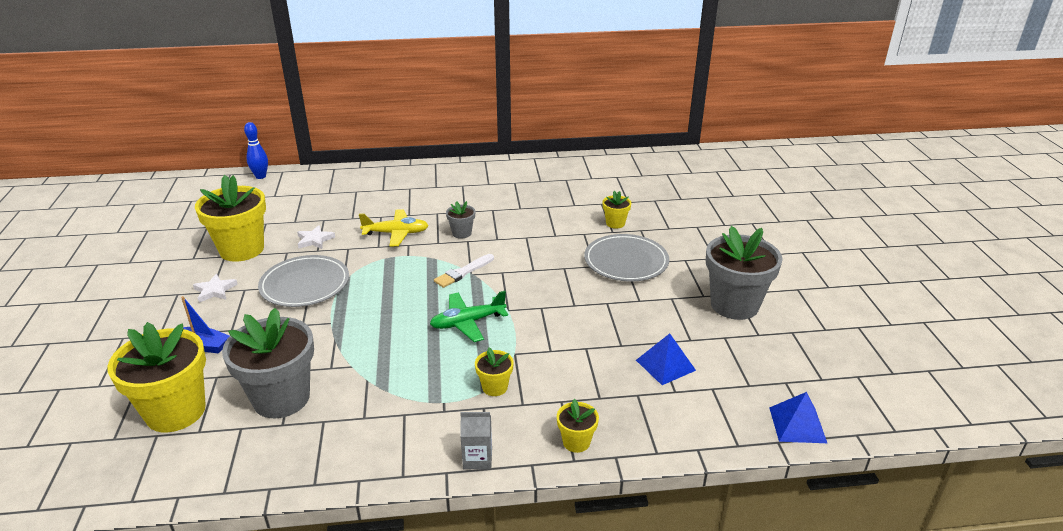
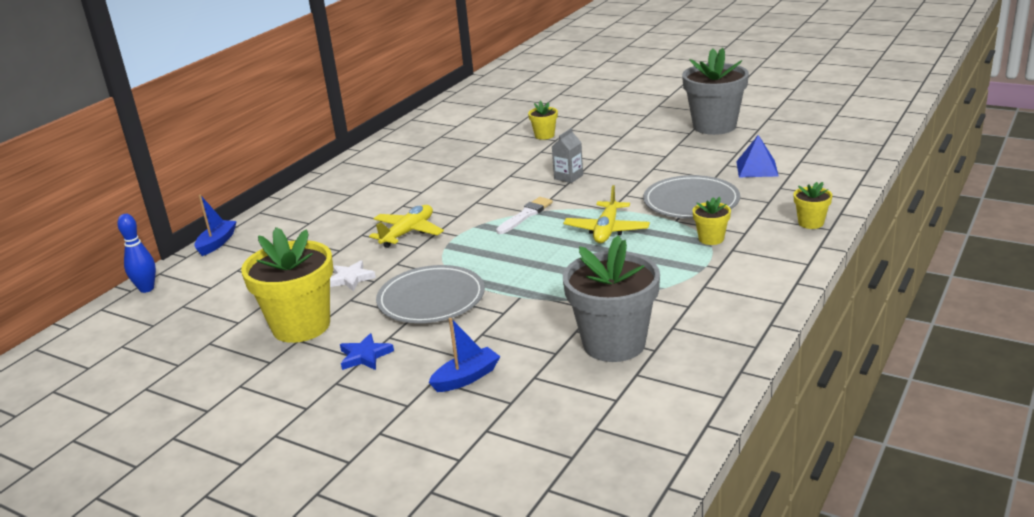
camera: 50 degrees left, 5 degrees down
yellow flower pot [107,322,206,432] -> none
white star [193,274,238,303] -> blue star [340,333,394,370]
green plane [430,291,508,342] -> yellow plane [564,185,650,243]
white brush [434,254,494,288] -> white brush turned 135 degrees counterclockwise [496,197,553,234]
grey flower pot [446,201,475,239] -> none
grey carton [460,412,492,469] -> grey carton moved to [552,128,583,183]
grey plate [584,234,669,282] -> grey plate moved to [643,175,740,219]
blue pyramid [769,392,827,443] -> none
none -> blue boat [195,194,237,256]

